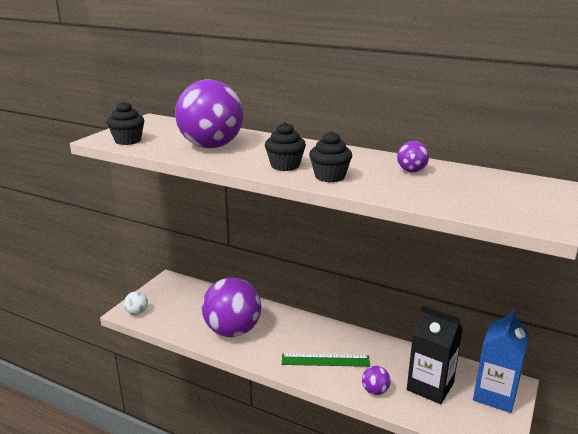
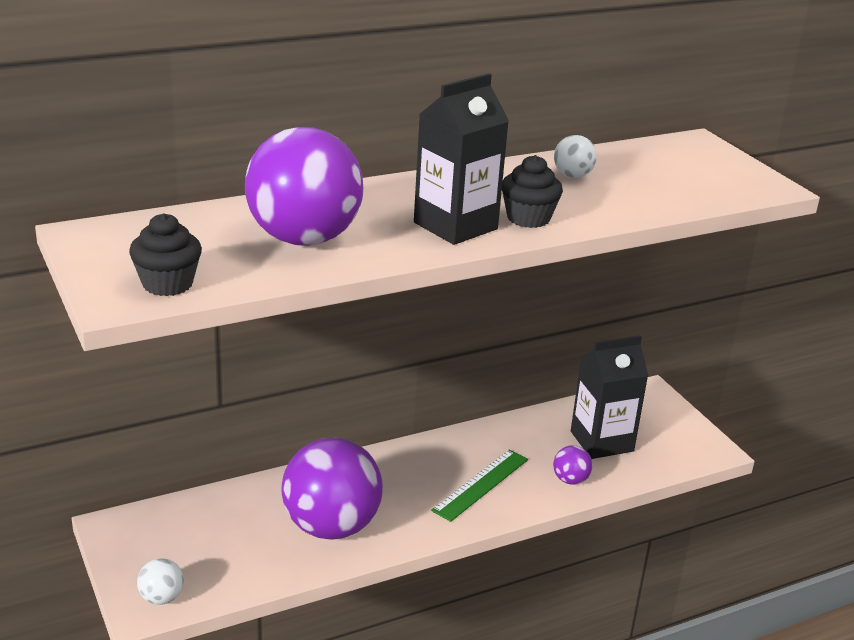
camera: 55 degrees left, 5 degrees up
black cupcake [265,122,306,171] -> black carton [414,73,509,245]
purple ball [397,141,429,172] -> white ball [554,135,597,178]
blue carton [473,309,530,413] -> none

